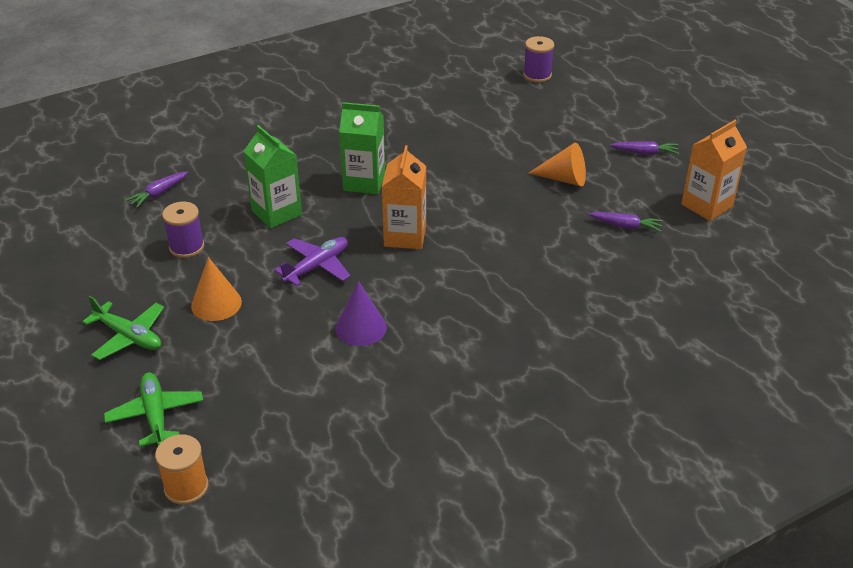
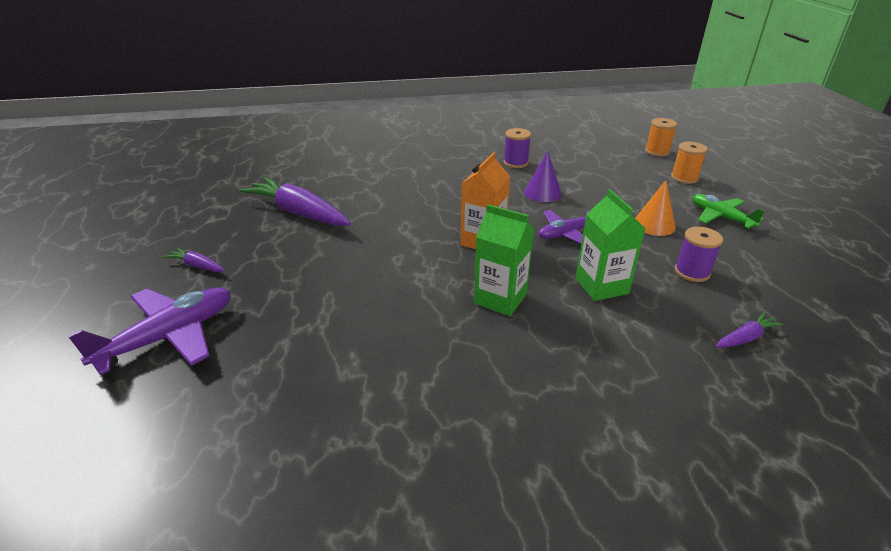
camera: 160 degrees left, 5 degrees down
green plane [104,372,203,447] -> orange spool [671,142,708,184]
purple spool [523,36,554,83] -> purple spool moved to [504,128,531,168]
orange cone [529,143,586,186] -> none
purple carrot [588,212,663,232] -> purple carrot [239,177,351,226], size x2.18
orange carton [681,120,747,221] -> none
none -> purple plane [67,287,231,375]

